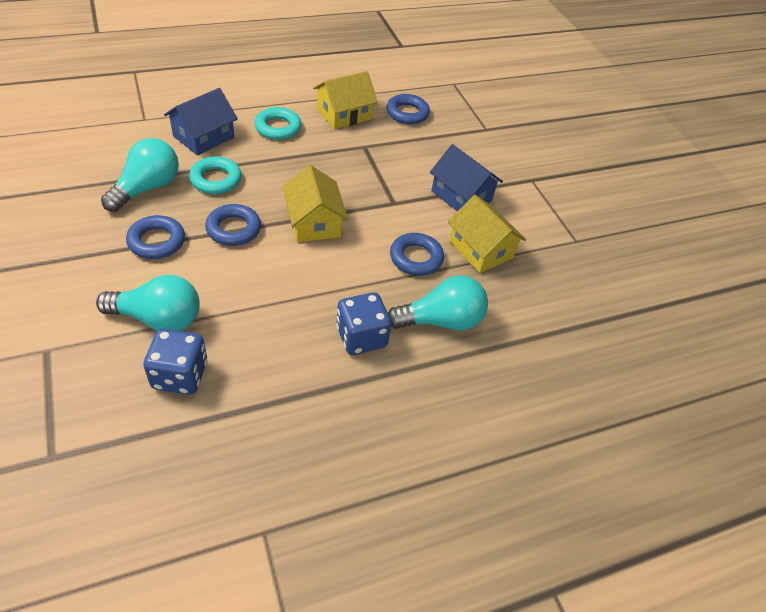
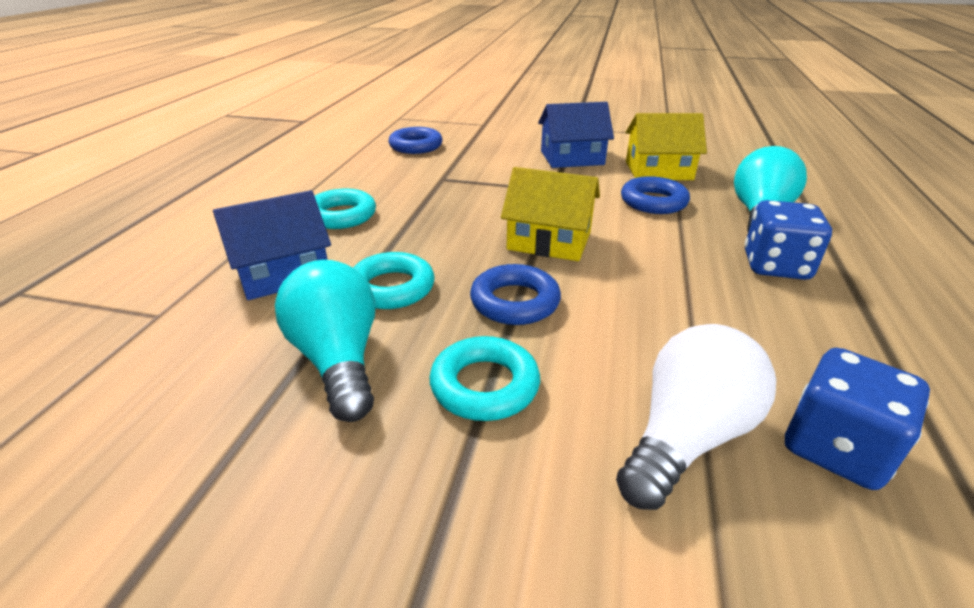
camera: 50 degrees left, 15 degrees down
turquoise light bulb [96,275,200,331] -> white light bulb [616,324,776,510]
blue ring [126,215,185,259] -> turquoise ring [430,336,540,421]
blue house [164,88,238,155] -> blue house turned 75 degrees clockwise [213,190,331,300]
yellow house [313,71,378,129] -> none

